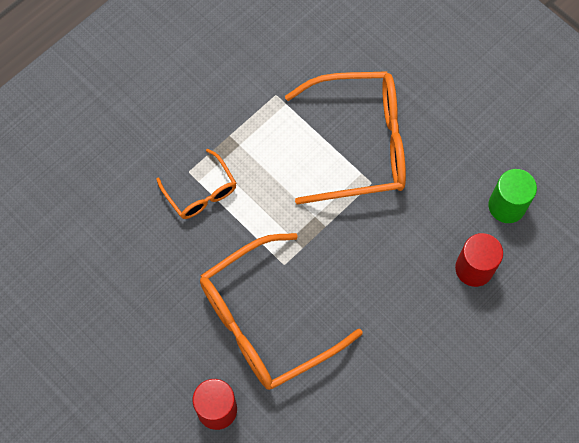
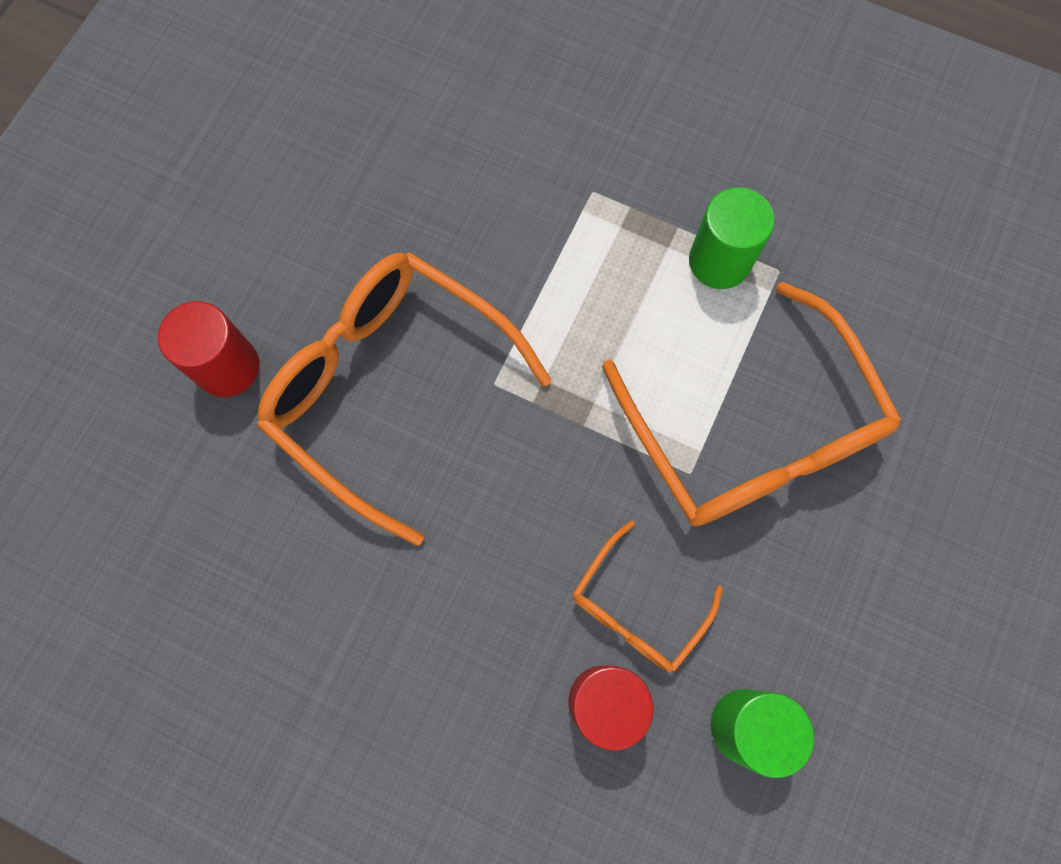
camera: 70 degrees right, 5 degrees up
orange glasses [156,149,236,219] -> orange glasses moved to [572,521,723,672]
none -> green cylinder [689,187,775,289]

